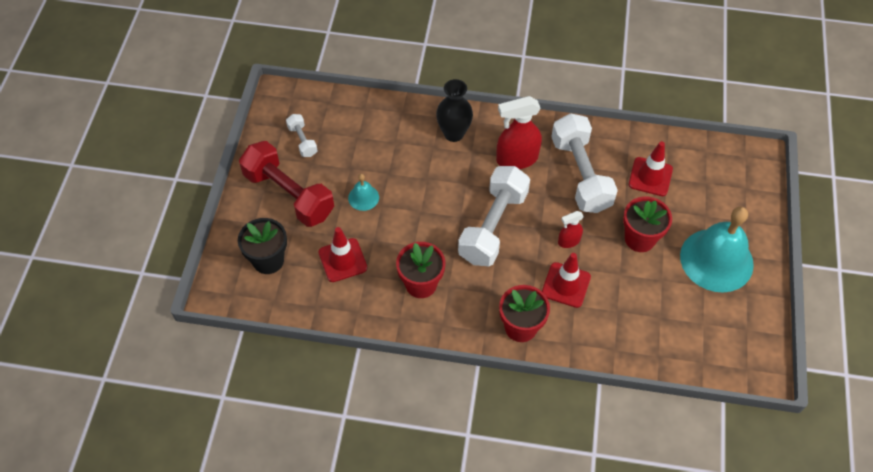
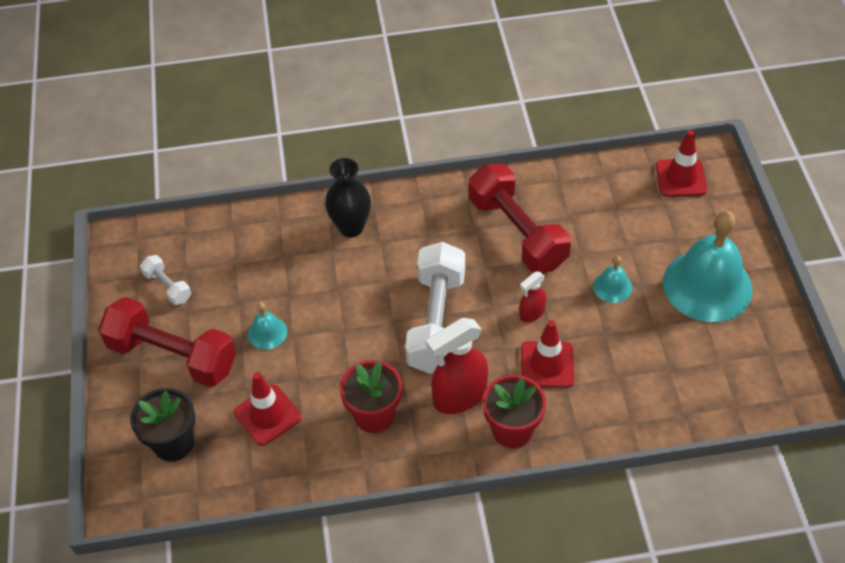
camera: 15 degrees left, 5 degrees down
red spray bottle [496,96,542,169] -> red spray bottle moved to [426,318,488,414]
white dumbbell [551,113,618,213] -> red dumbbell [469,164,571,273]
red flower pot [623,197,672,252] -> turquoise bell [593,255,632,303]
red traffic cone [629,141,673,196] -> red traffic cone moved to [656,130,707,197]

